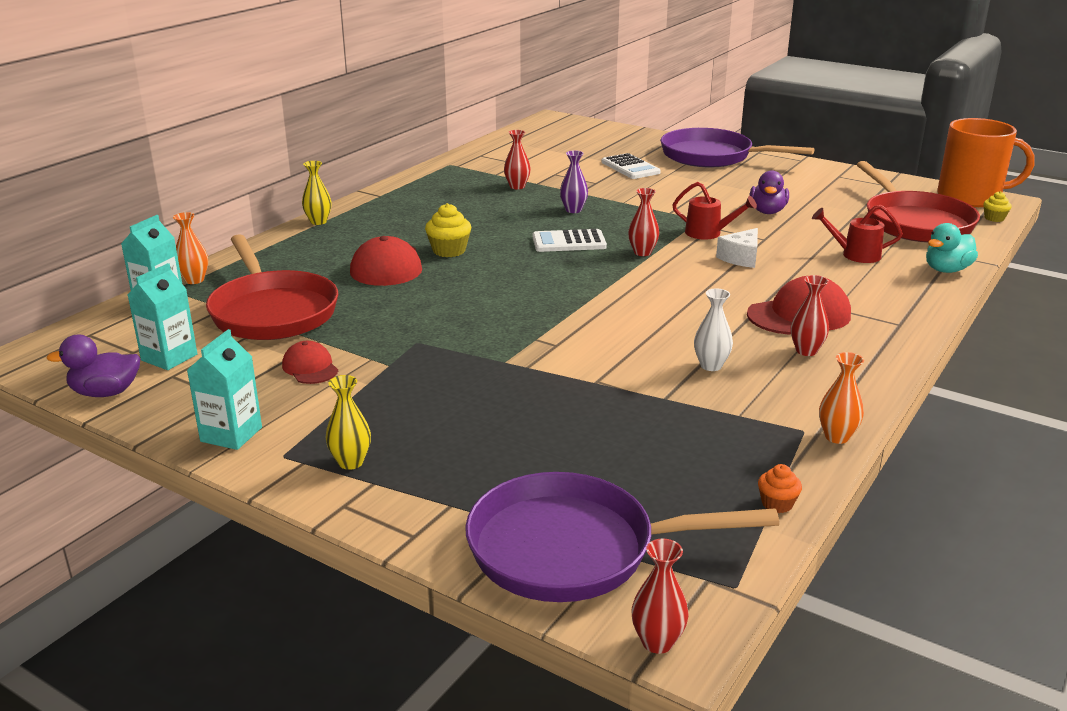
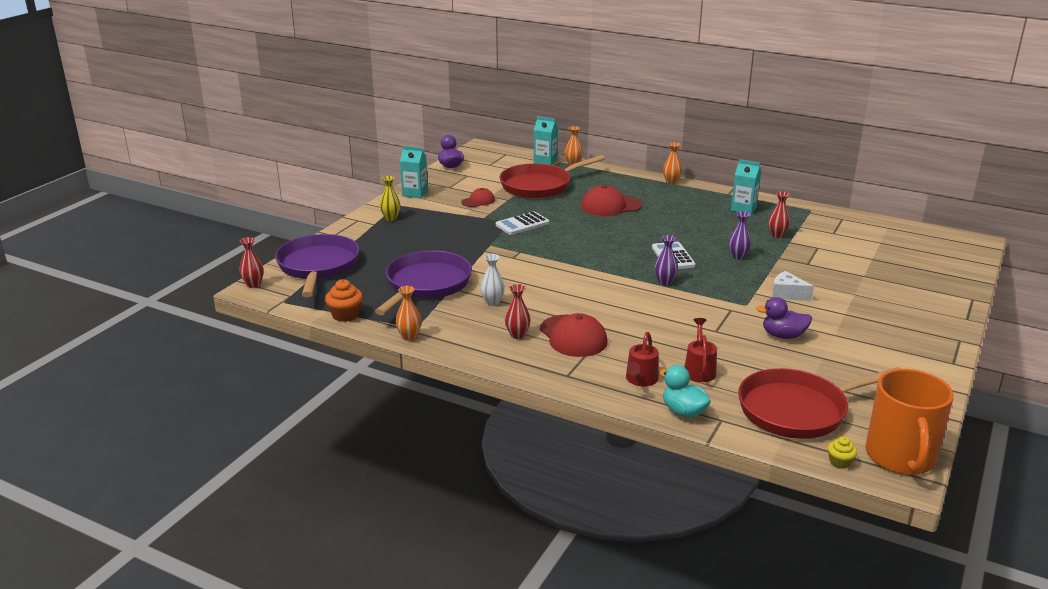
camera: 85 degrees right, 0 degrees up
turquoise carton [128,263,197,370] -> turquoise carton moved to [731,159,761,215]
yellow vase [302,161,331,225] -> orange vase [663,143,682,184]
yellow cupcake [425,203,471,257] -> none
white calculator [602,153,661,179] -> white calculator moved to [496,211,549,235]
red vase [628,188,659,256] -> purple vase [655,235,678,285]
purple pan [660,128,814,167] -> purple pan moved to [375,251,472,315]
red watering can [672,182,757,240] -> red watering can moved to [626,332,659,386]
white cheese [716,228,758,268] -> white cheese moved to [772,271,814,301]
orange cupcake [758,464,802,513] -> orange cupcake [325,279,363,322], size x1.63

